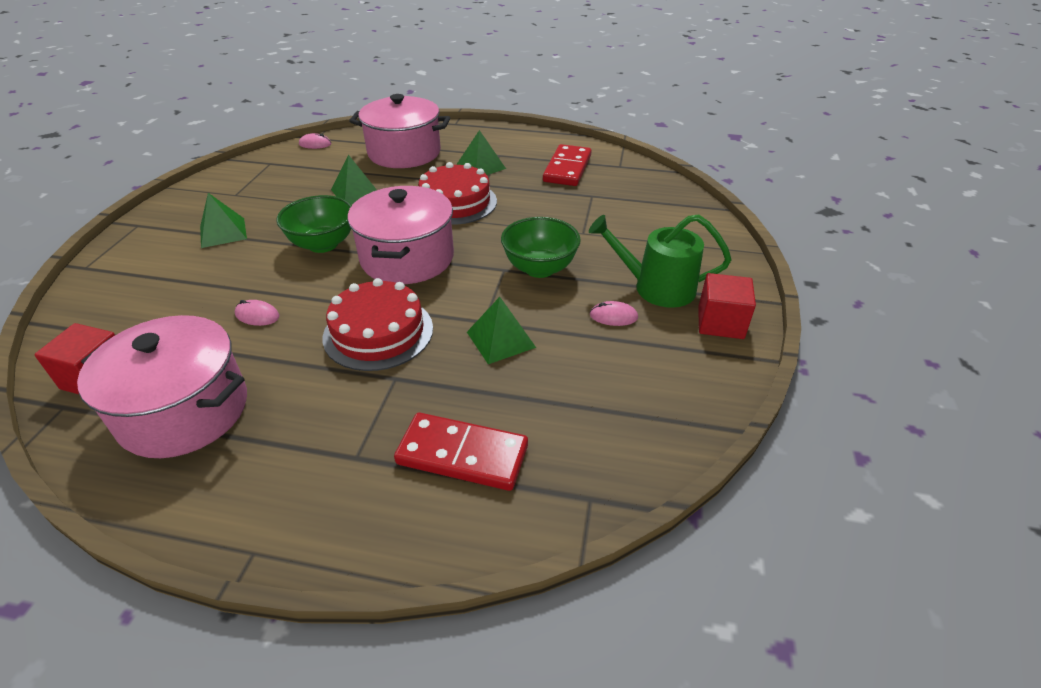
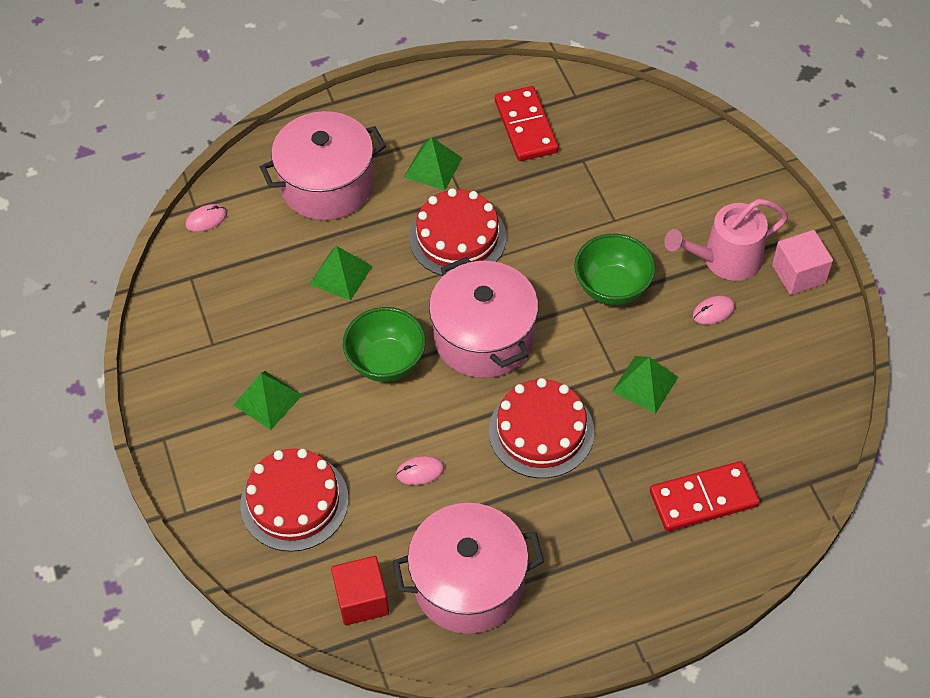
camera: 30 degrees left, 15 degrees up
green watering can [589,214,732,308] -> pink watering can [664,199,788,281]
red cube [698,273,756,339] -> pink cube [772,230,833,295]
none -> red cake [240,448,349,552]

